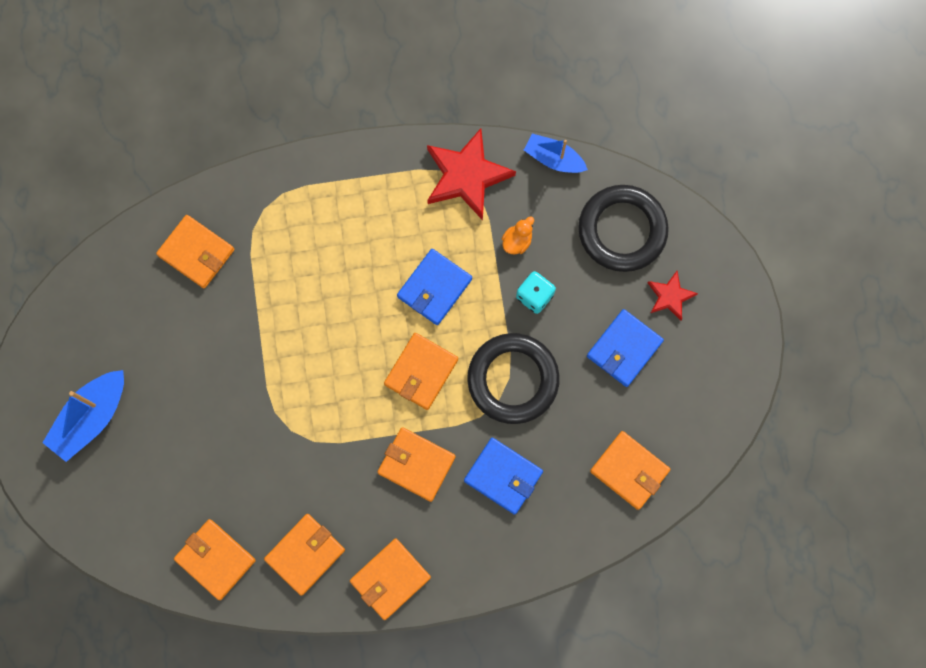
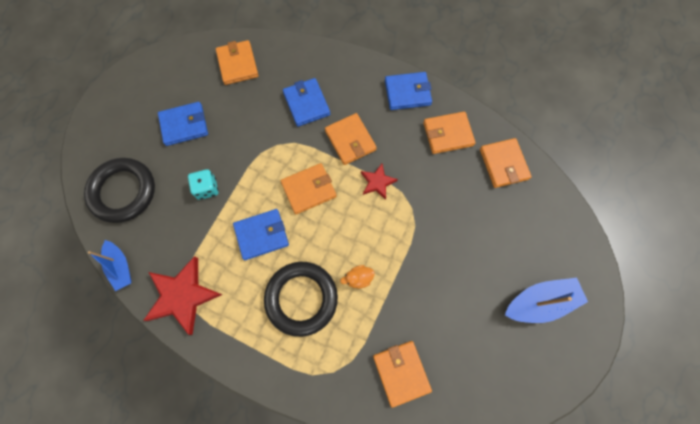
camera: 145 degrees left, 5 degrees down
orange wallet [350,538,431,620] -> blue wallet [385,72,432,110]
black ring [467,333,560,424] -> black ring moved to [264,262,338,337]
orange duck [502,216,534,255] -> orange duck moved to [340,265,375,289]
red star [648,271,698,321] -> red star moved to [361,164,398,200]

